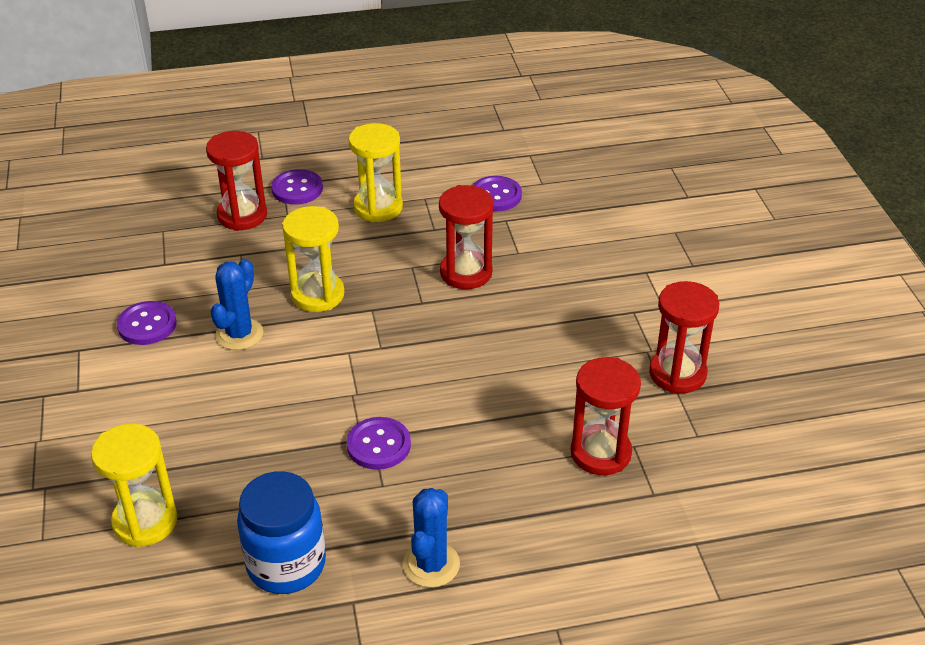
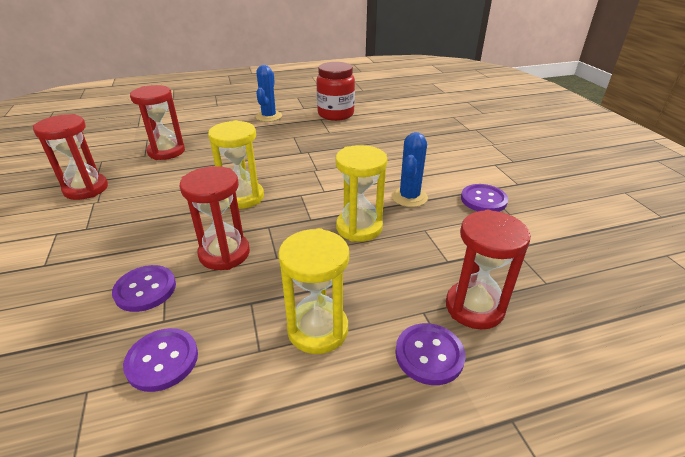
camera: 175 degrees right, 5 degrees down
yellow hourglass [91,424,178,547] -> yellow hourglass moved to [208,120,264,209]
blue jar [237,471,326,594] -> red jar [316,62,355,121]
purple button [346,417,411,470] -> purple button moved to [112,265,176,312]

